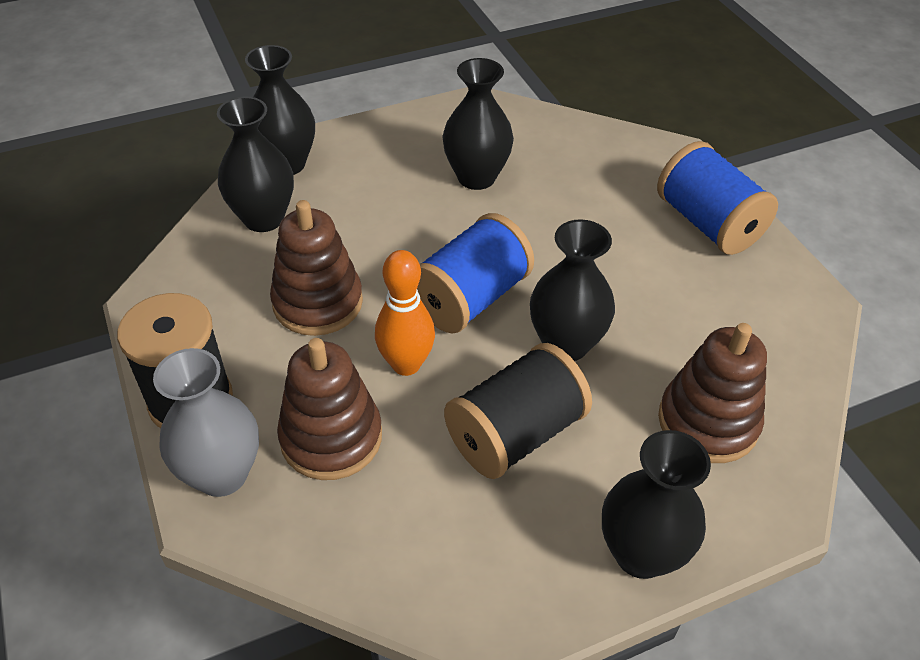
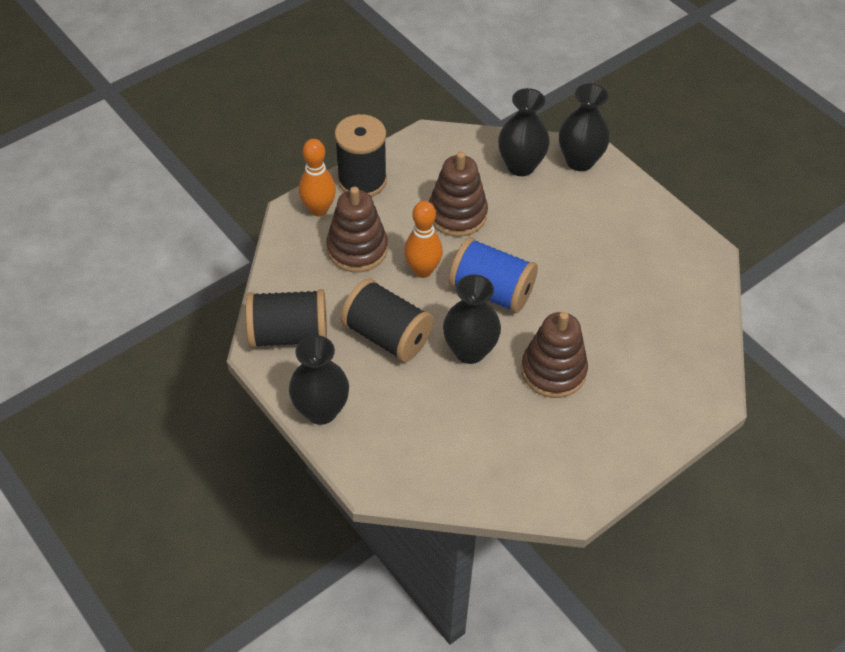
camera: 75 degrees right, 5 degrees up
grey vase [153,348,259,497] -> orange bowling pin [299,139,336,217]
black vase [442,58,514,190] -> none
blue spool [657,141,778,255] -> none
brown stacking toy [658,323,767,463] -> brown stacking toy moved to [521,312,588,398]
none -> black spool [246,289,327,348]

